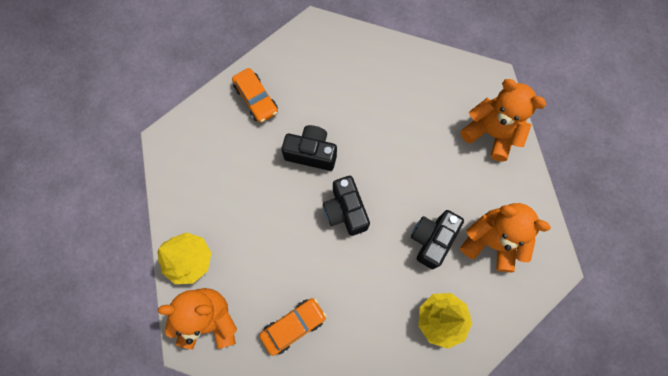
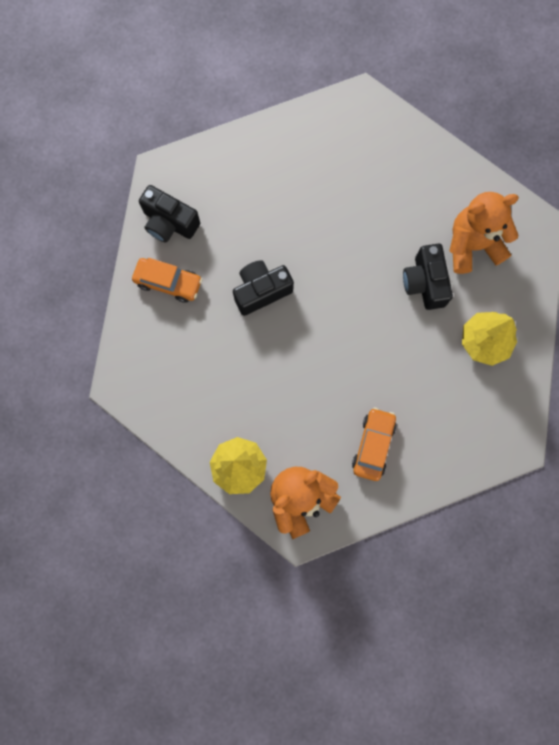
camera: 40 degrees left, 5 degrees up
black camera [323,176,370,236] -> black camera moved to [139,185,200,243]
orange teddy bear [460,79,546,162] -> none

